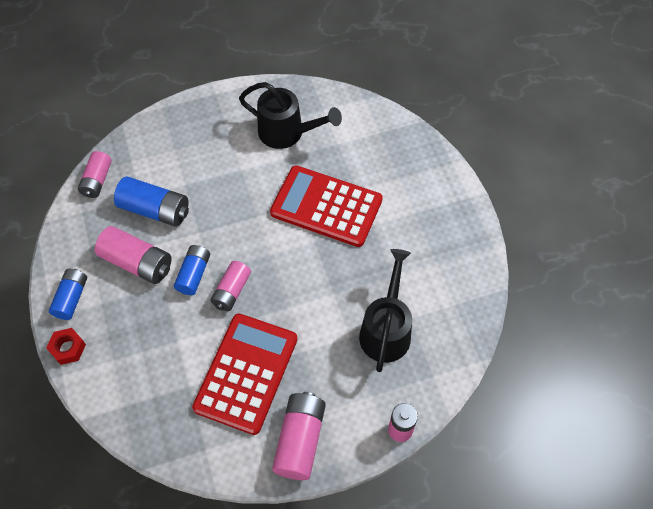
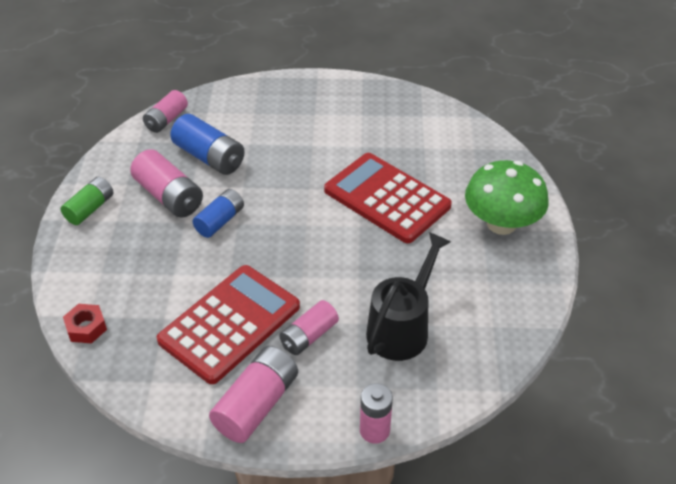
camera: 20 degrees right, 15 degrees down
red nut [46,328,86,365] -> red nut moved to [63,304,107,343]
blue battery [49,269,87,320] -> green battery [61,177,113,225]
pink battery [210,261,251,311] -> pink battery moved to [279,300,339,355]
black watering can [239,82,342,149] -> none
none -> green mushroom [465,160,549,235]

